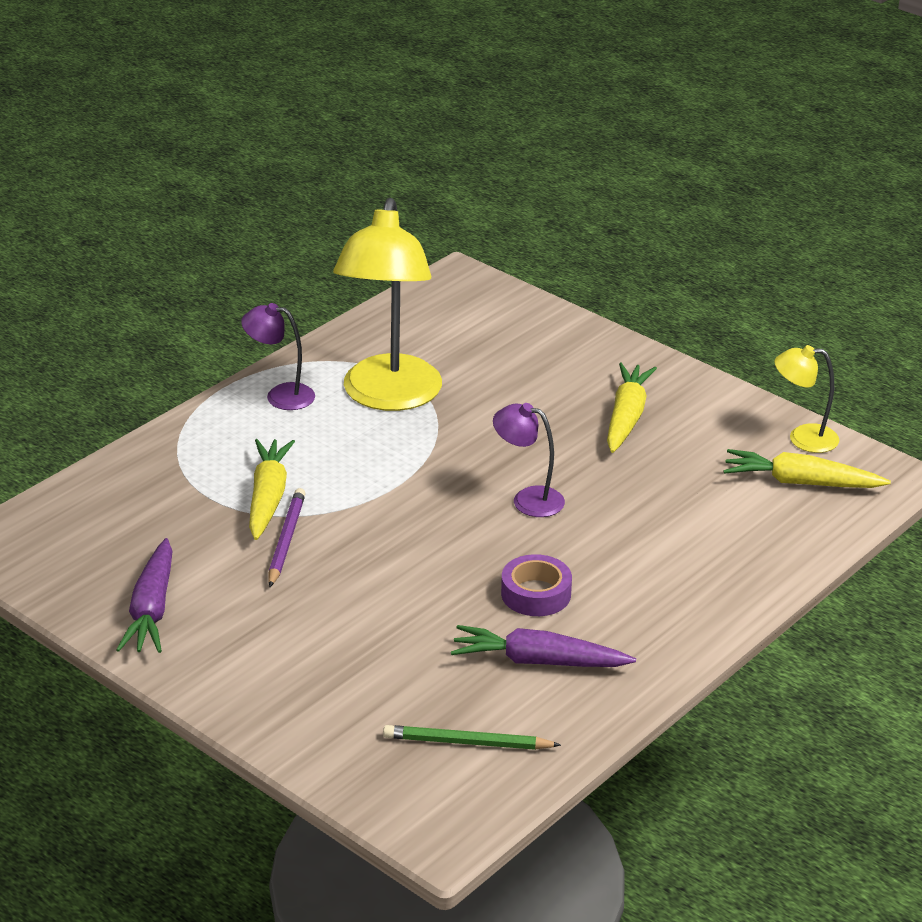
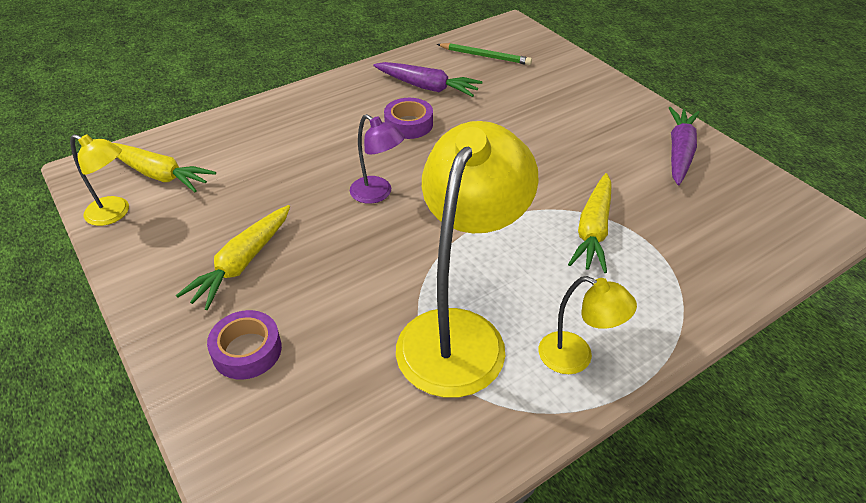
camera: 165 degrees left, 10 degrees up
purple lamp [241,303,315,410] -> yellow lamp [539,276,637,374]
purple pencil [269,488,306,587] -> none
none -> purple tape [207,310,282,379]

